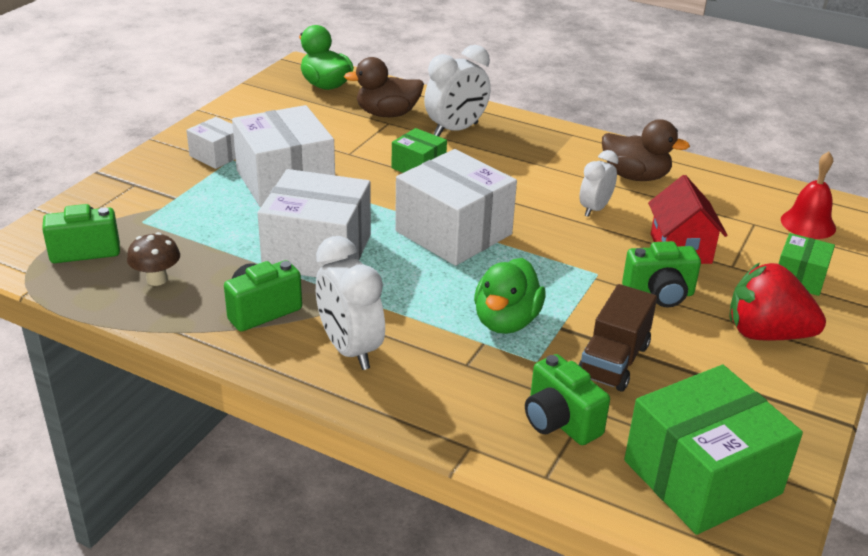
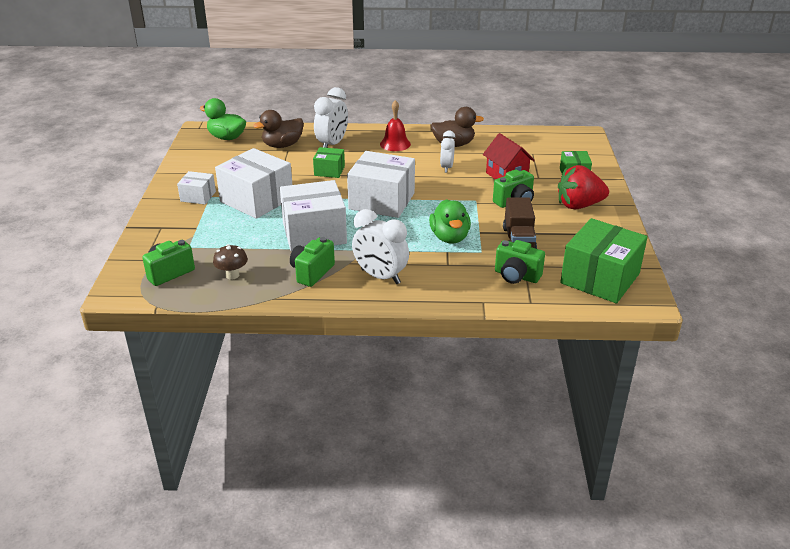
camera: 25 degrees left, 0 degrees up
red bell [781,152,836,239] -> red bell moved to [380,100,411,151]

